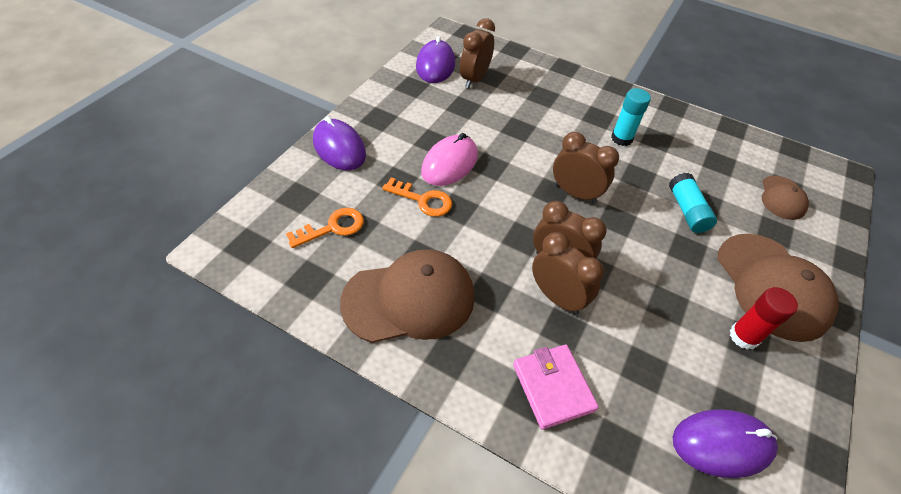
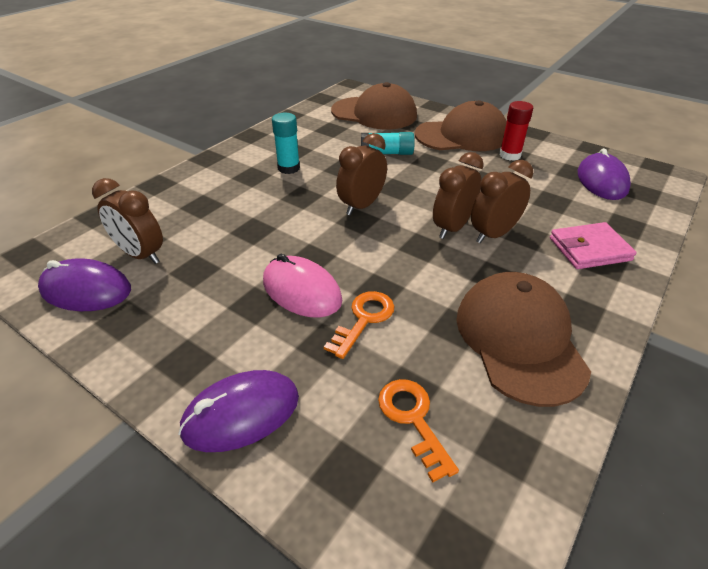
camera: 80 degrees left, 10 degrees down
brown cap [762,176,809,220] -> brown cap [331,82,417,130], size x1.89

